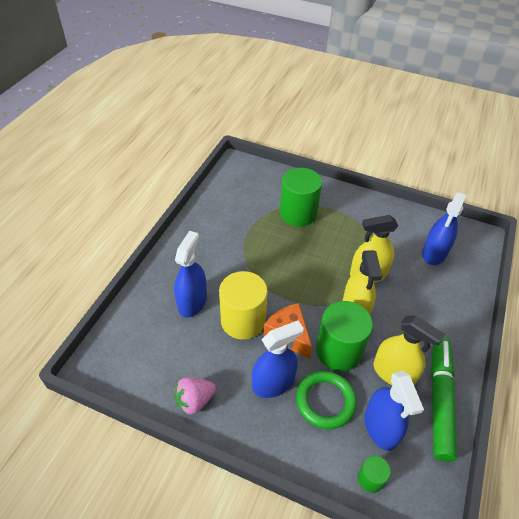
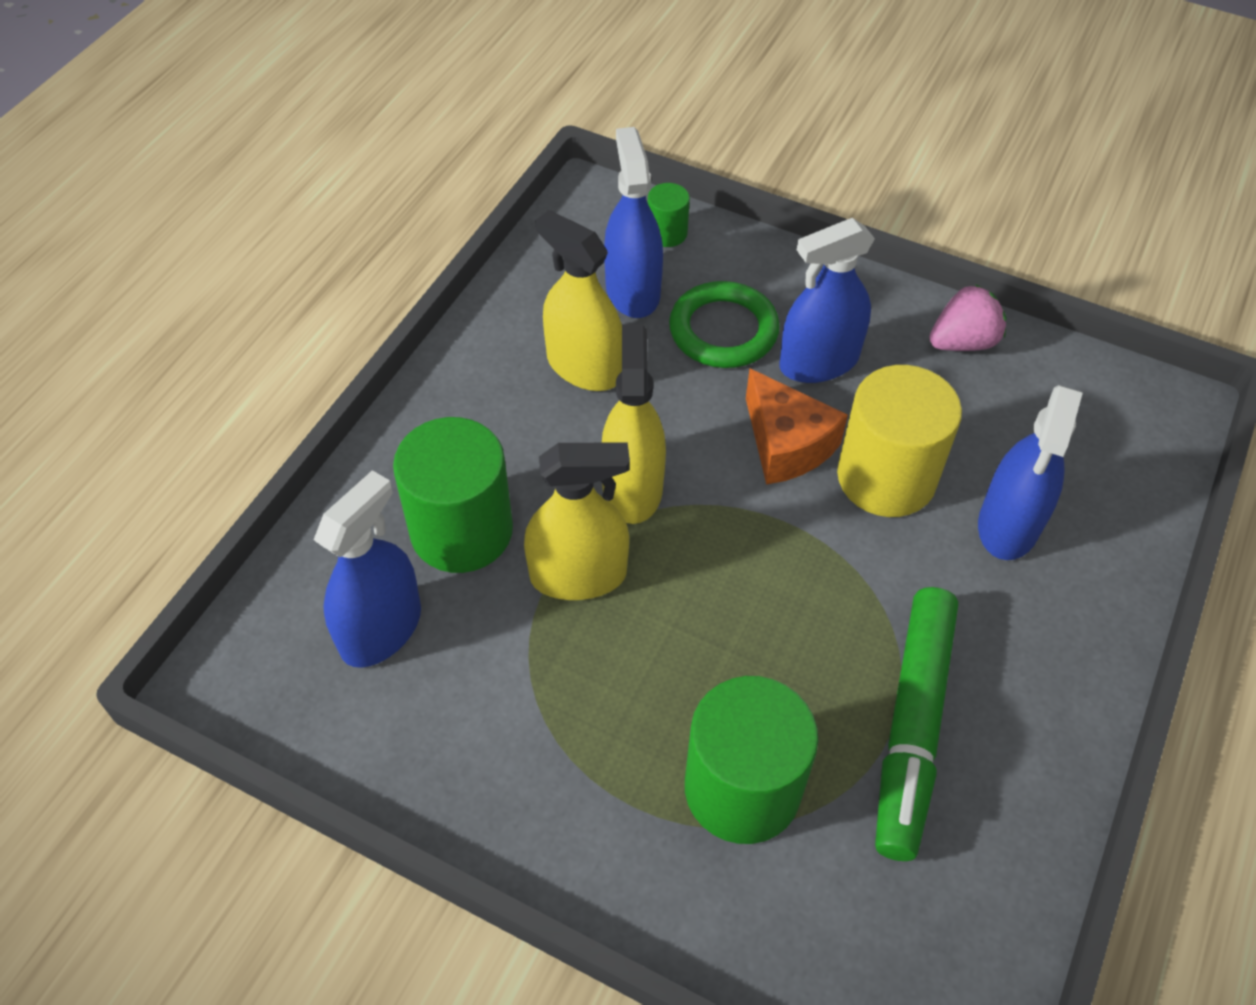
camera: 175 degrees left, 5 degrees up
green cylinder [316,301,373,371] -> green cylinder moved to [393,417,513,573]
green marker [431,338,457,462] -> green marker moved to [875,587,958,861]

